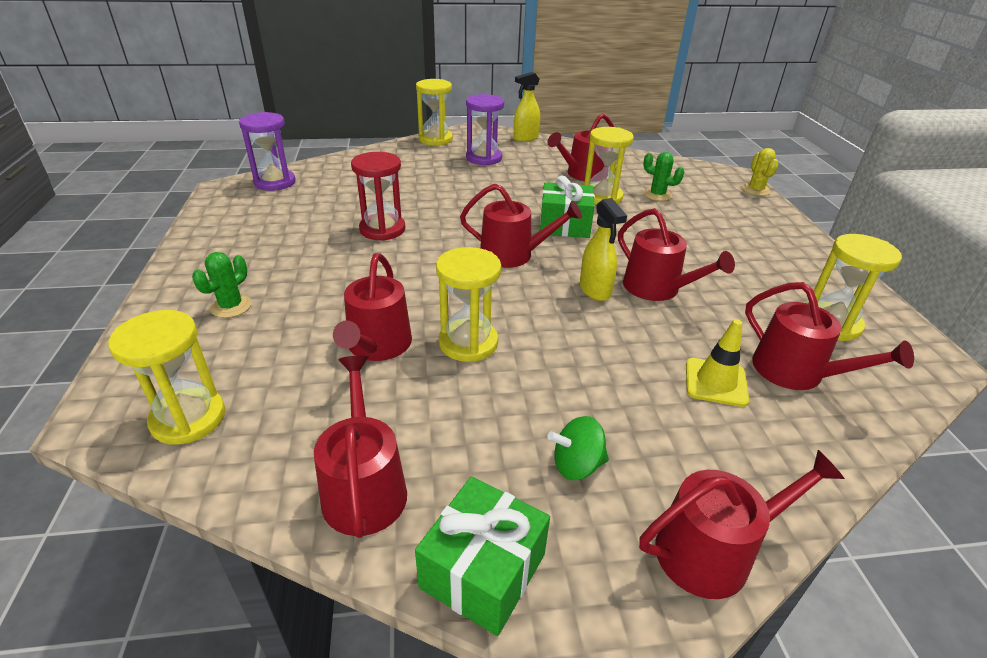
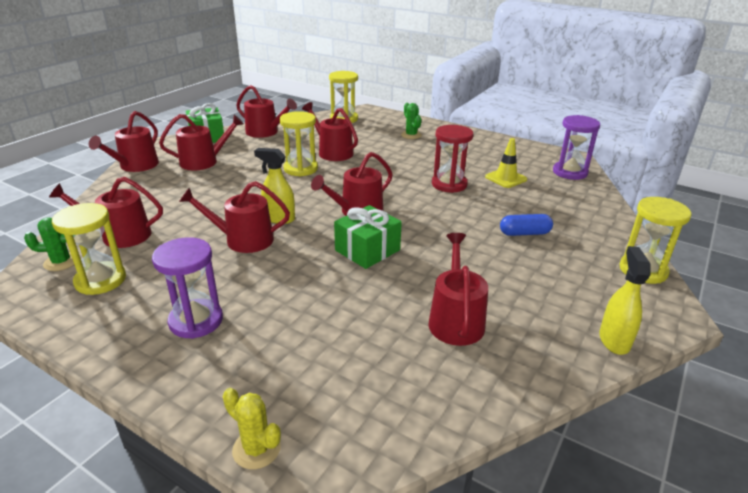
camera: 130 degrees right, 5 degrees down
purple hourglass [466,94,504,165] -> purple hourglass moved to [152,237,223,339]
green spinning top [547,416,609,480] -> red watering can [159,114,244,170]
yellow hourglass [584,127,634,205] -> none
green cactus [643,152,684,201] -> green cactus moved to [24,218,74,271]
yellow traffic cone [686,319,749,407] -> yellow traffic cone moved to [485,138,527,188]
none -> blue capsule [500,214,553,236]

